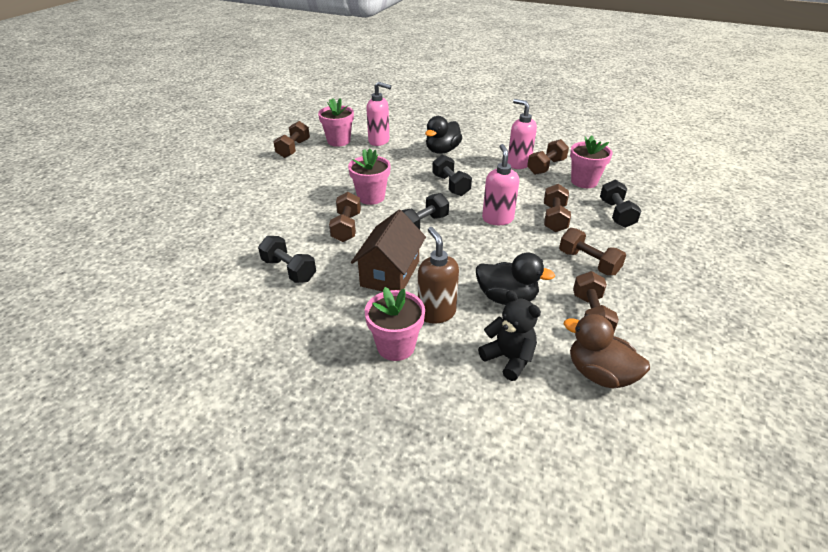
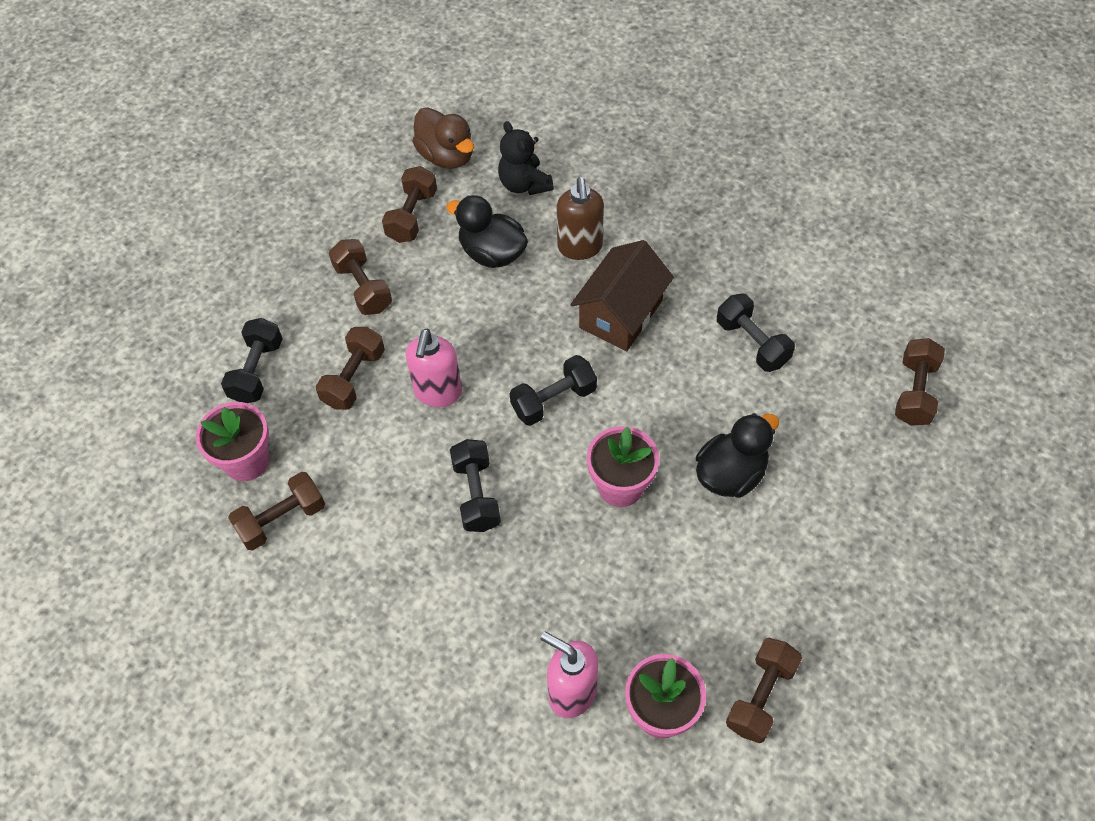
camera: 165 degrees left, 20 degrees up
brown dumbbell [329,192,361,242] -> brown dumbbell moved to [895,338,945,426]
pink flower pot [365,287,425,361] -> none
black duck [425,116,462,154] -> black duck moved to [696,413,779,498]
pink soap dispenser [507,99,537,169] -> none

